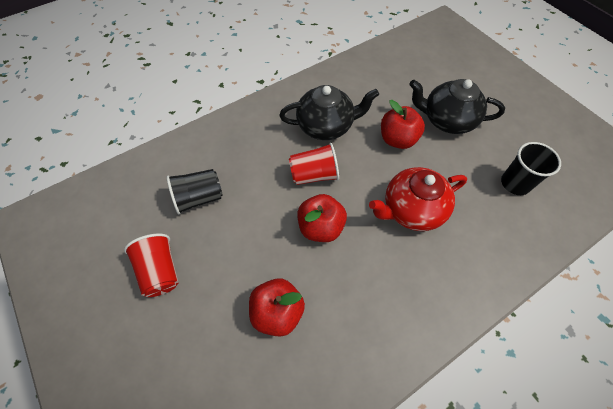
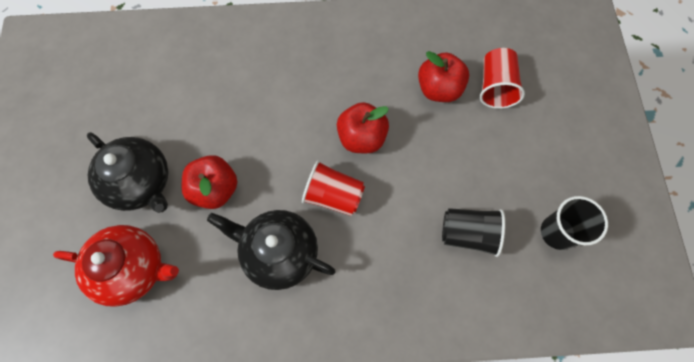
camera: 150 degrees left, 10 degrees up
red cup [124,233,179,297] -> red cup moved to [480,48,525,109]
red teapot [369,167,467,231] -> red teapot moved to [53,225,179,307]
black cup [501,142,561,195] -> black cup moved to [541,196,608,250]

